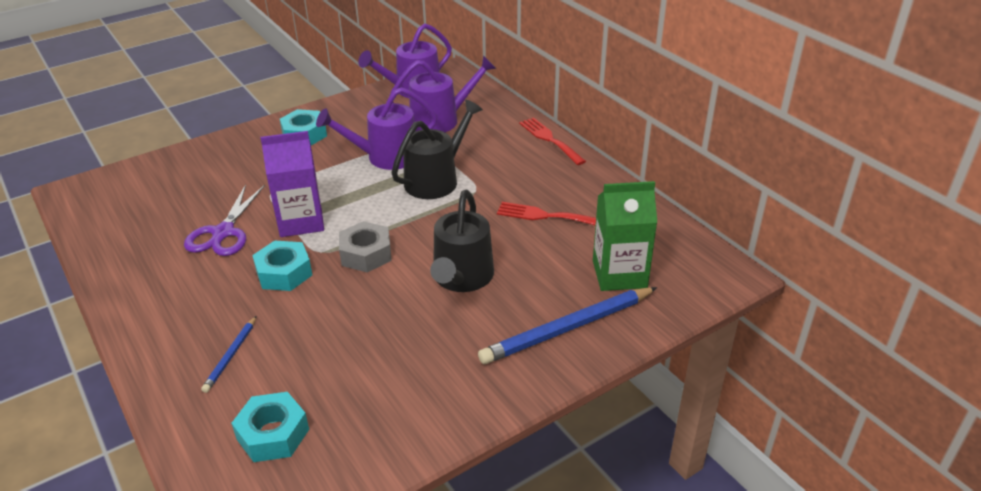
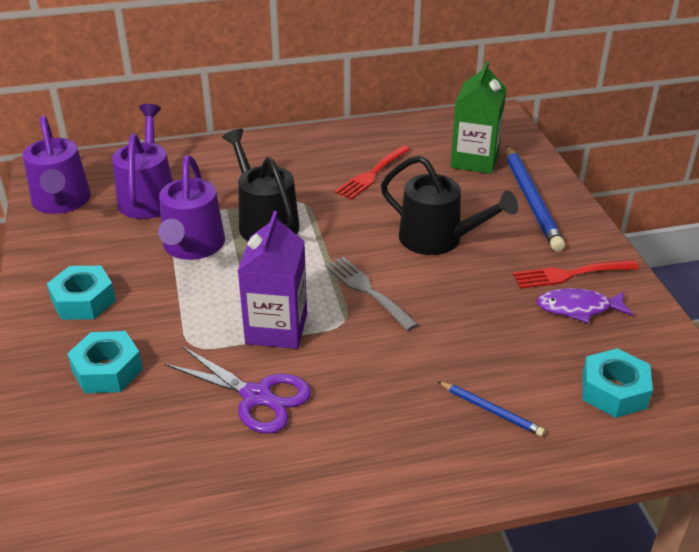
camera: 70 degrees left, 0 degrees up
turquoise nut [252,241,312,291] -> turquoise nut moved to [67,331,143,393]
grey nut [339,221,392,272] -> grey fork [325,257,419,331]
red fork [519,118,586,165] -> red fork moved to [513,260,639,289]
none -> purple fish [537,288,633,323]

